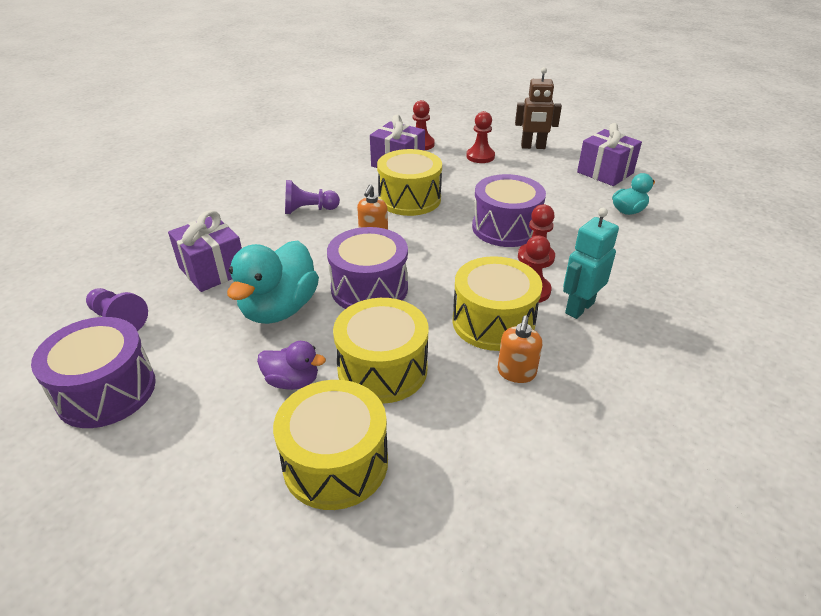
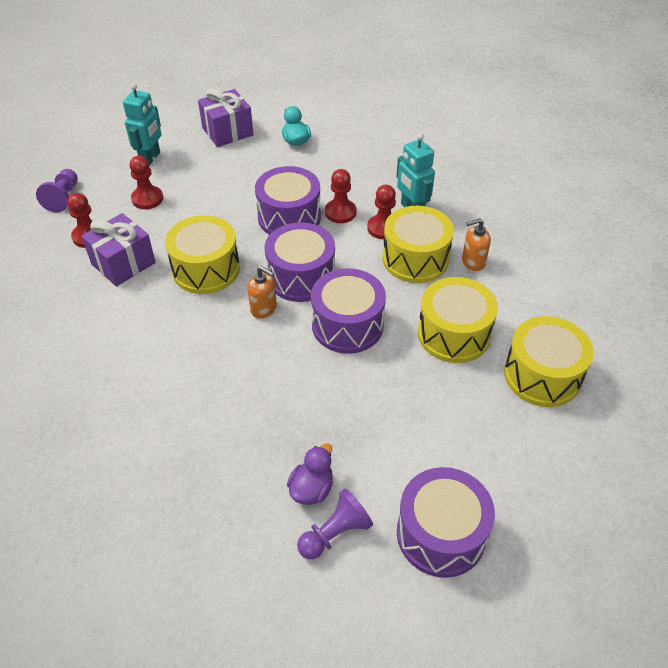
camera: 75 degrees left, 10 degrees up
purple gift [168,210,242,292] -> none
turquoise duck [227,240,319,324] -> none
purple duck [257,341,326,390] -> purple duck moved to [287,443,333,505]
purple pawn [285,180,340,214] -> purple pawn moved to [36,169,78,213]
orange soap dispenser [498,316,542,383] -> orange soap dispenser turned 135 degrees clockwise [462,218,491,271]
brown robot [515,67,562,149] -> turquoise robot [123,83,162,166]
none -> purple drum [264,222,335,302]

